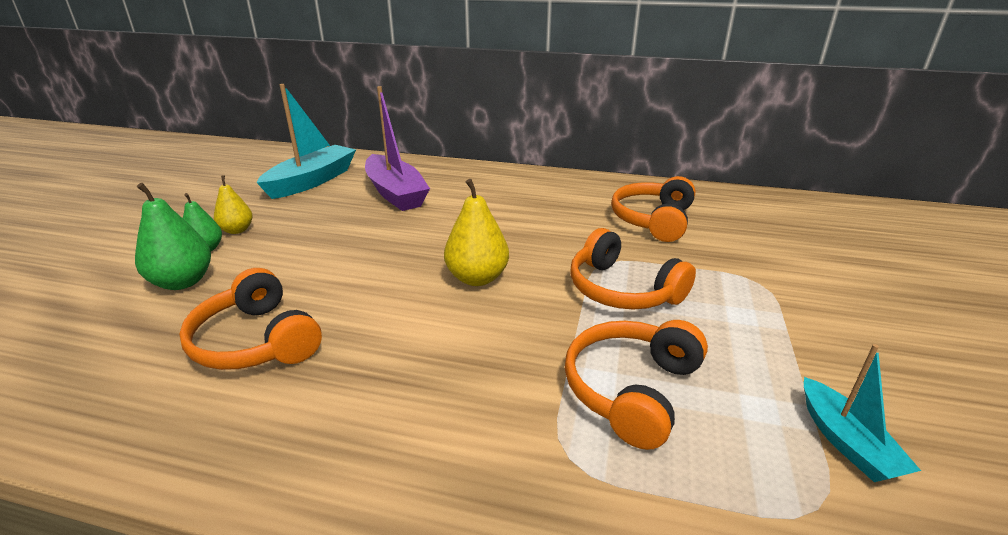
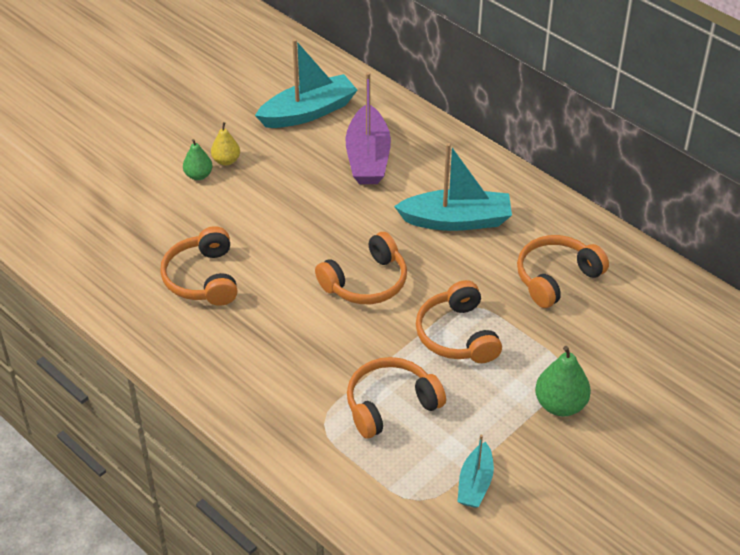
camera: 30 degrees right, 15 degrees up
green pear [135,183,211,290] -> green pear moved to [535,346,591,416]
yellow pear [444,179,509,286] -> orange headphones [315,232,407,304]
none -> turquoise boat [394,143,512,231]

